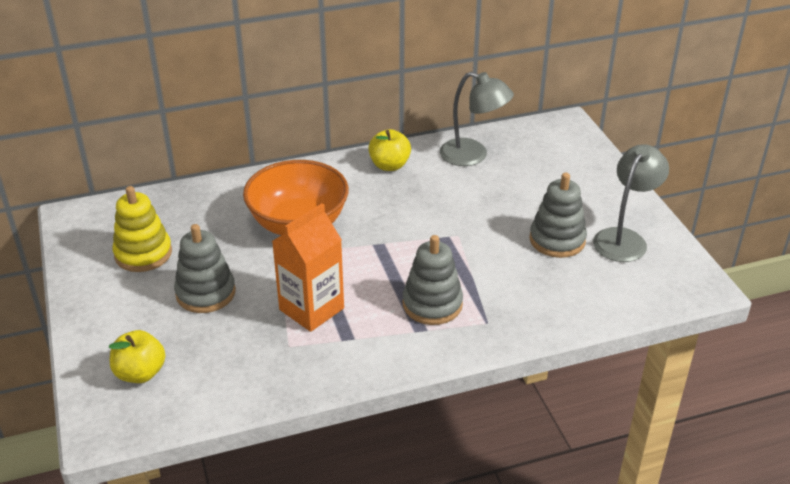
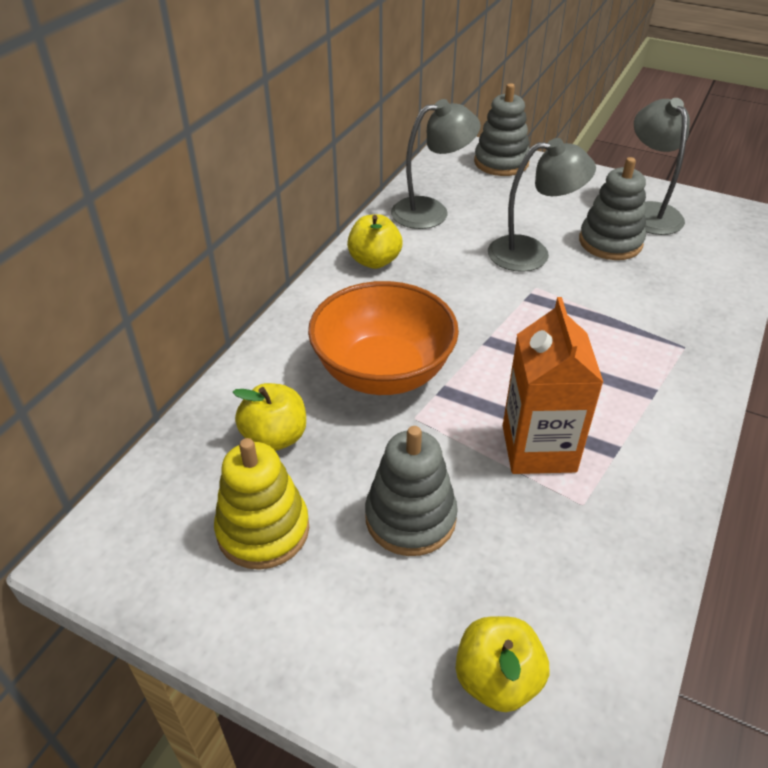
camera: 45 degrees left, 5 degrees up
grey stacking toy [403,235,463,325] -> grey stacking toy moved to [474,83,530,176]
none -> yellow apple [233,383,306,451]
none -> grey lamp [488,138,596,272]

